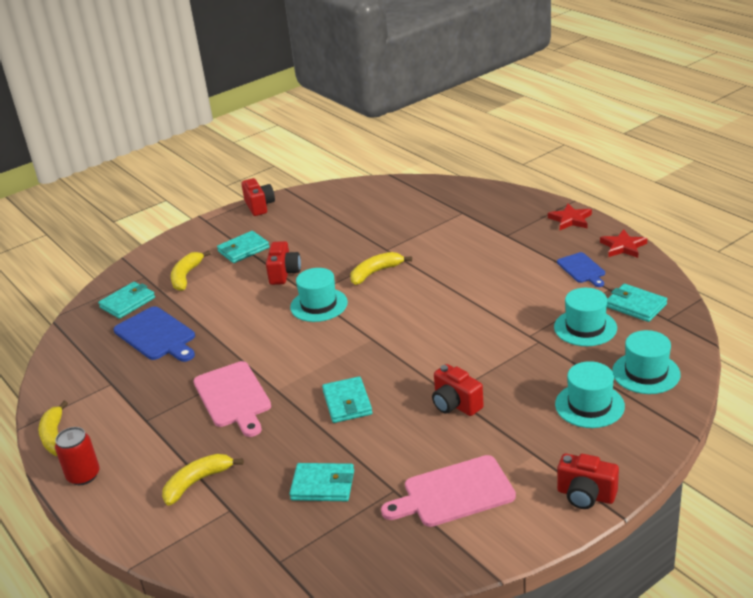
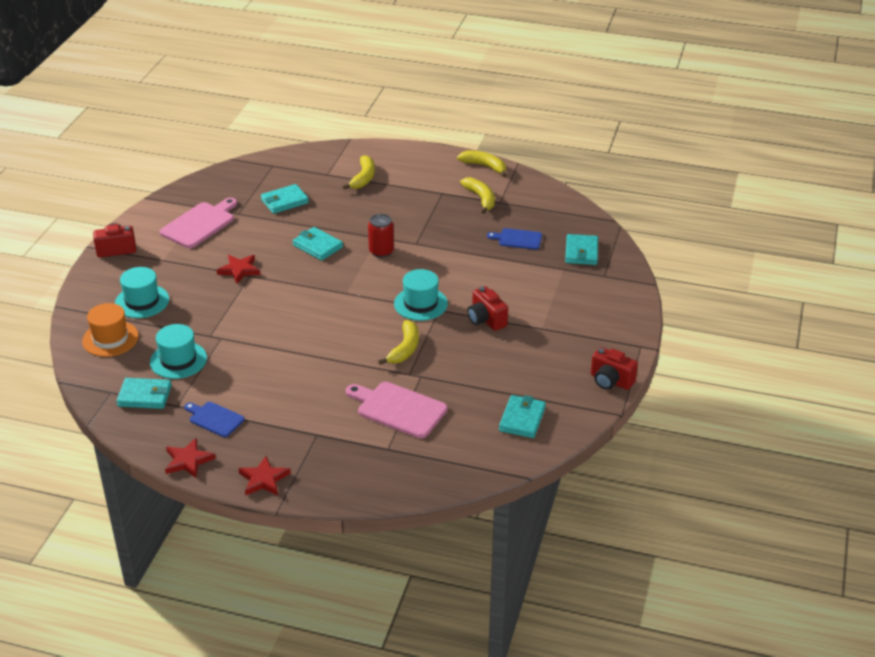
camera: 140 degrees right, 5 degrees up
red can [55,427,100,485] -> red can moved to [368,214,394,258]
blue cutting board [114,306,195,362] -> blue cutting board [487,228,542,249], size x0.61
yellow banana [171,250,211,291] -> yellow banana moved to [460,177,495,214]
pink cutting board [193,361,271,437] -> pink cutting board moved to [346,382,448,439]
turquoise wallet [217,231,269,263] -> turquoise wallet moved to [499,395,546,438]
red camera [432,364,484,416] -> red star [217,255,260,284]
turquoise hat [612,330,681,394] -> orange hat [82,303,139,357]

